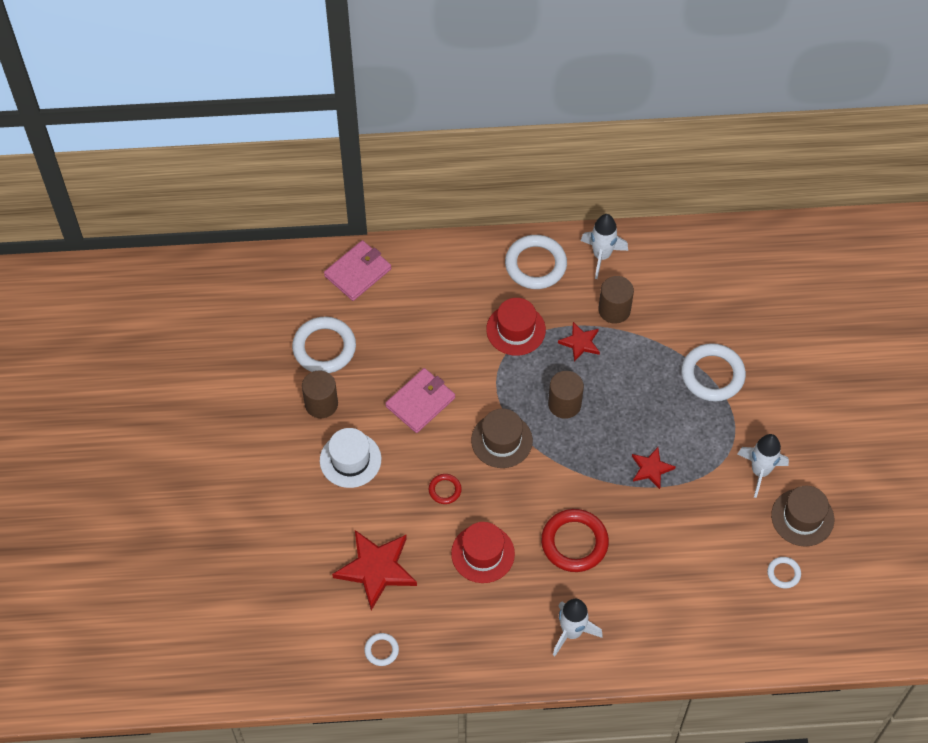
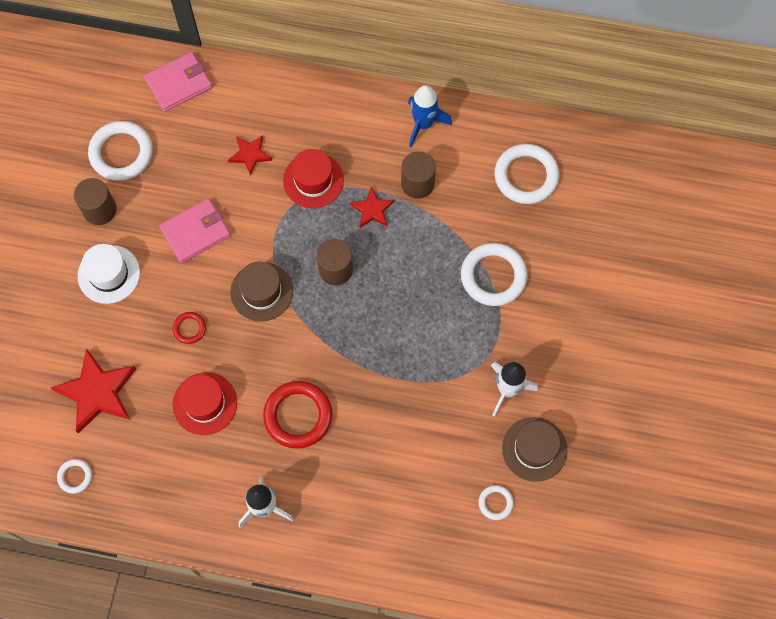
camera: 15 degrees right, 10 degrees up
white ring [505,235,567,289] -> white ring moved to [494,144,559,204]
white rocket [581,214,628,279] -> blue rocket [408,85,452,147]
red star [632,447,675,489] -> red star moved to [228,135,272,176]

